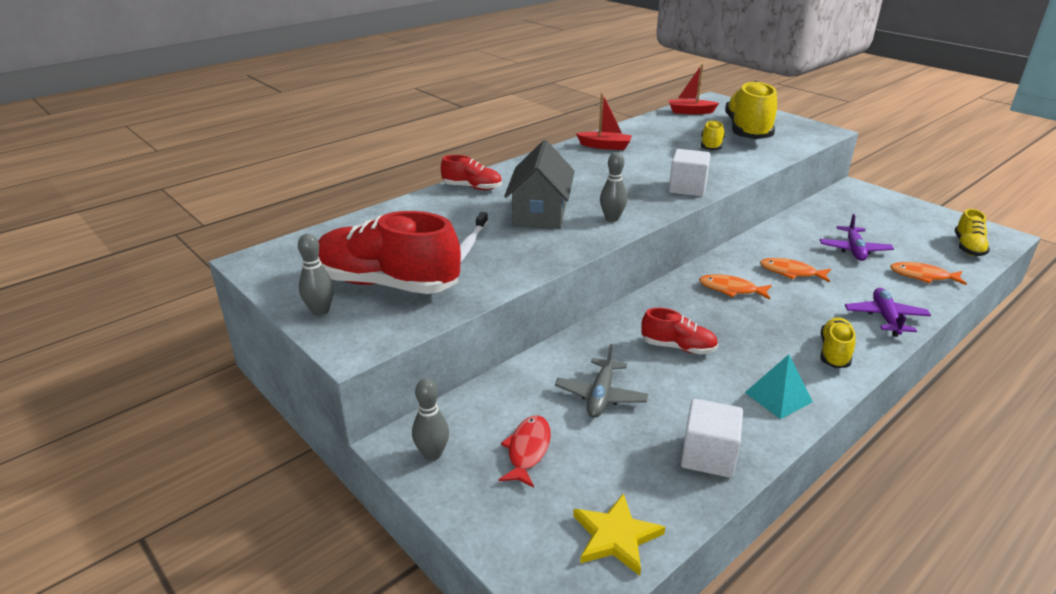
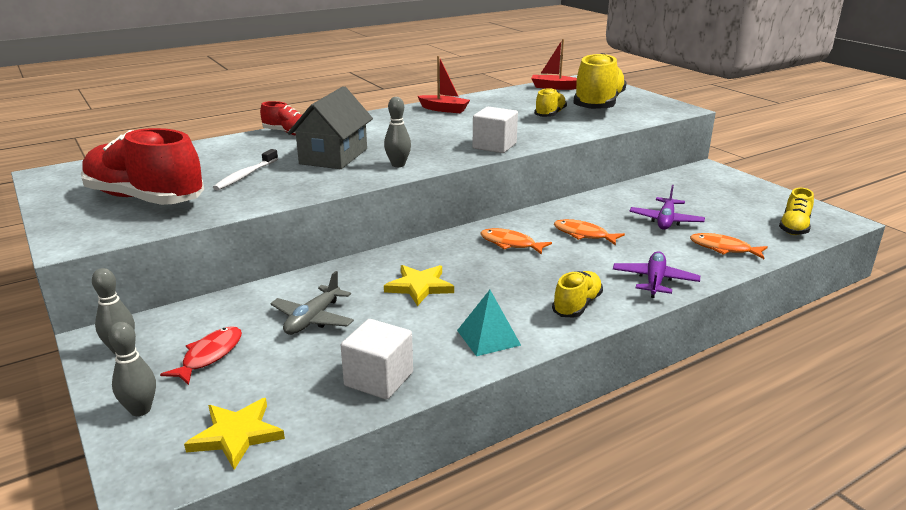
camera: 10 degrees right, 5 degrees down
grey bowling pin [298,234,334,316] -> grey bowling pin moved to [108,322,156,416]
red shoe [641,308,718,354] -> yellow star [384,265,454,306]

